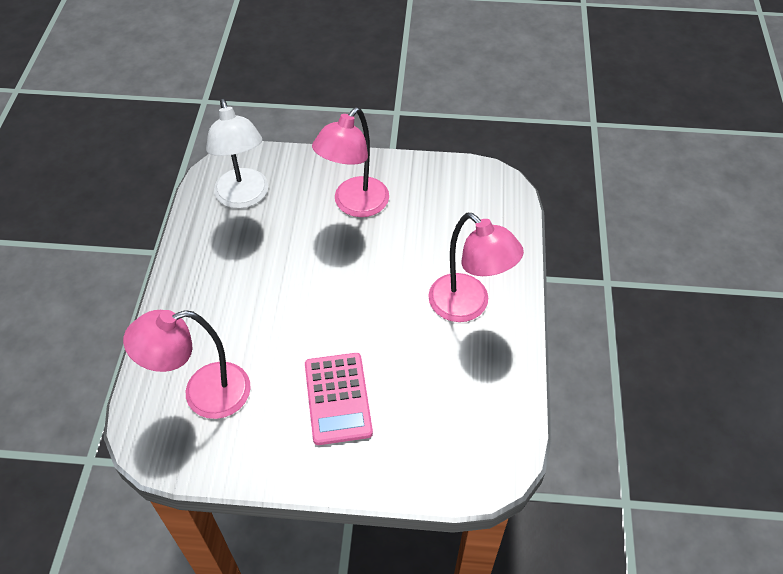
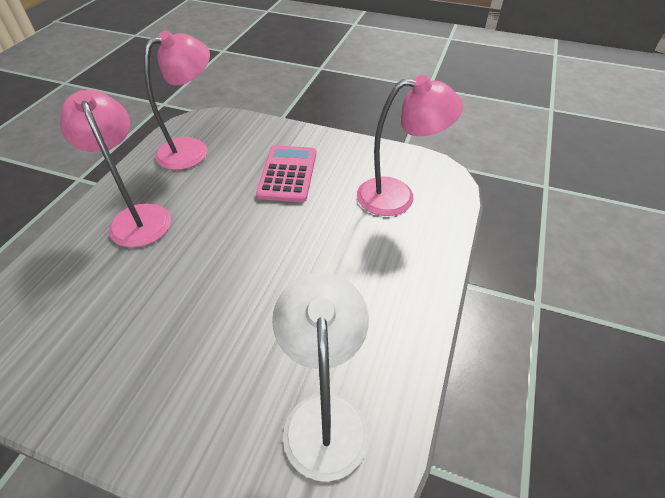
camera: 165 degrees left, 5 degrees down
pink lamp [312,107,389,217] -> pink lamp moved to [144,30,210,170]

